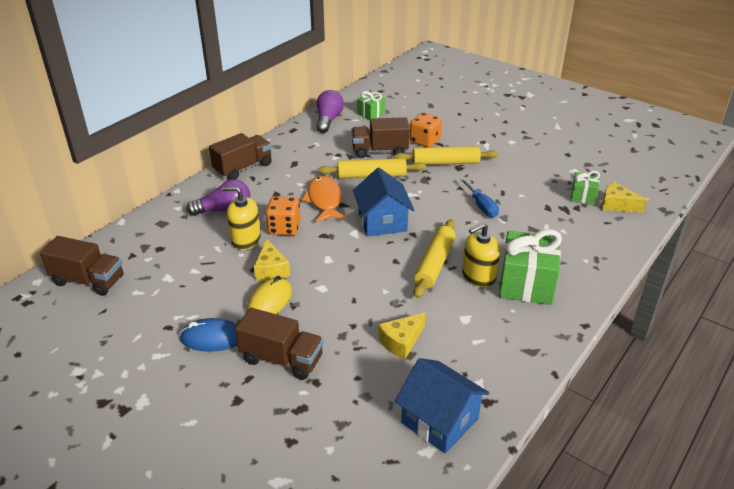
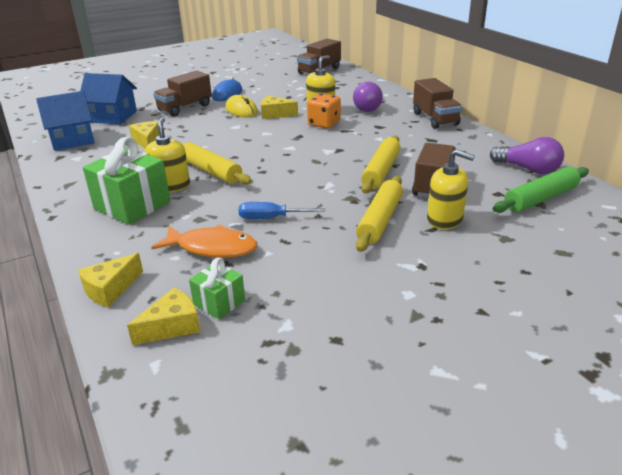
camera: 115 degrees right, 5 degrees down
orange fish [301,175,346,222] -> orange fish moved to [151,224,257,258]
blue house [353,168,414,236] -> blue house moved to [80,73,137,124]
green gift [357,91,385,120] -> green rolling pin [493,167,589,213]
orange dice [410,113,442,147] -> yellow soap dispenser [427,149,475,230]
none -> yellow cheese [78,253,143,307]

